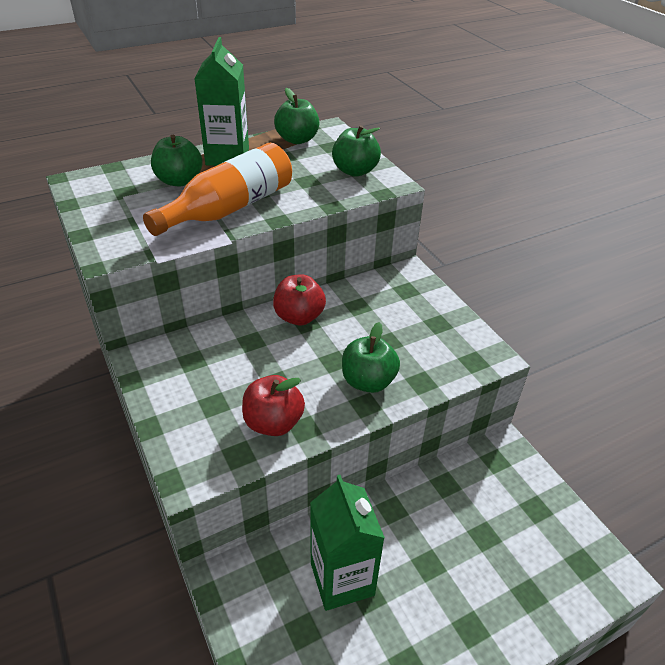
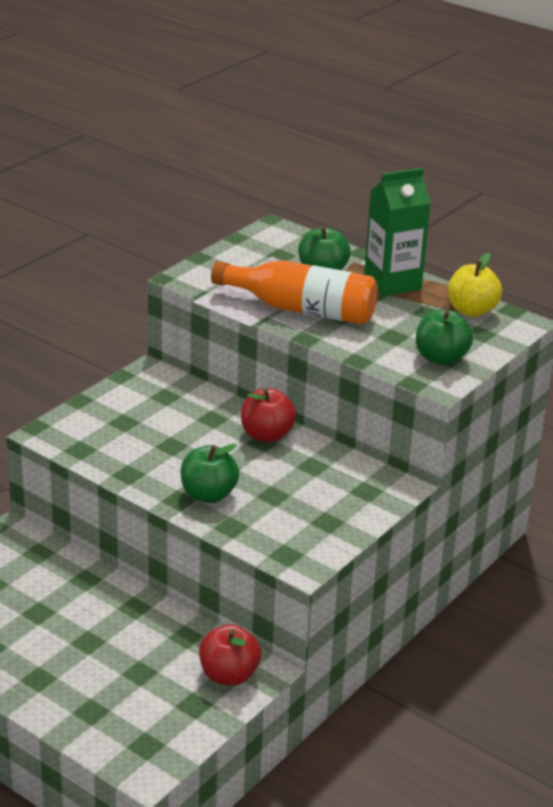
camera: 65 degrees right, 10 degrees down
red apple [242,375,305,436] -> red apple moved to [199,624,261,685]
green apple [274,88,320,144] -> yellow apple [448,253,502,317]
green carton [310,475,385,611] -> none

